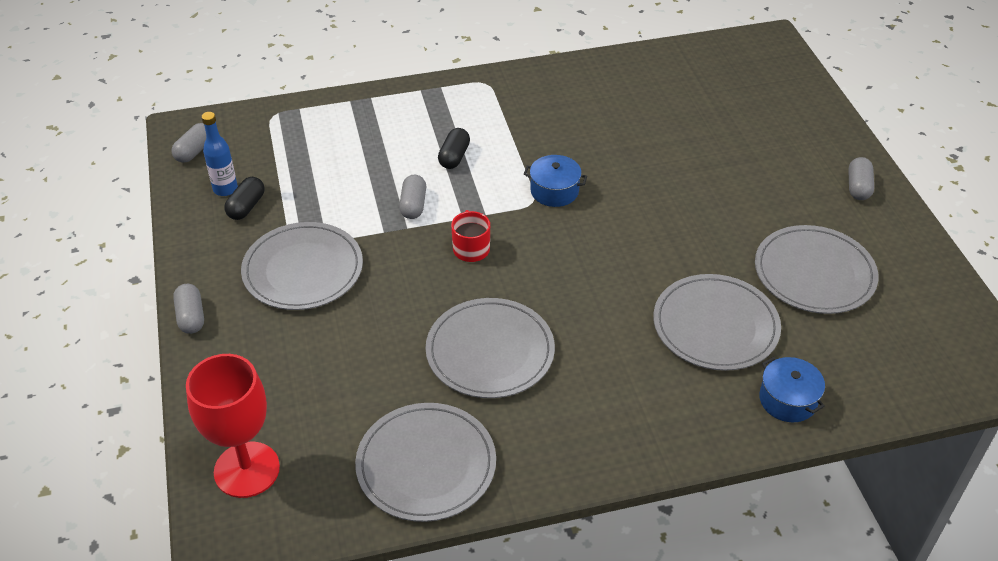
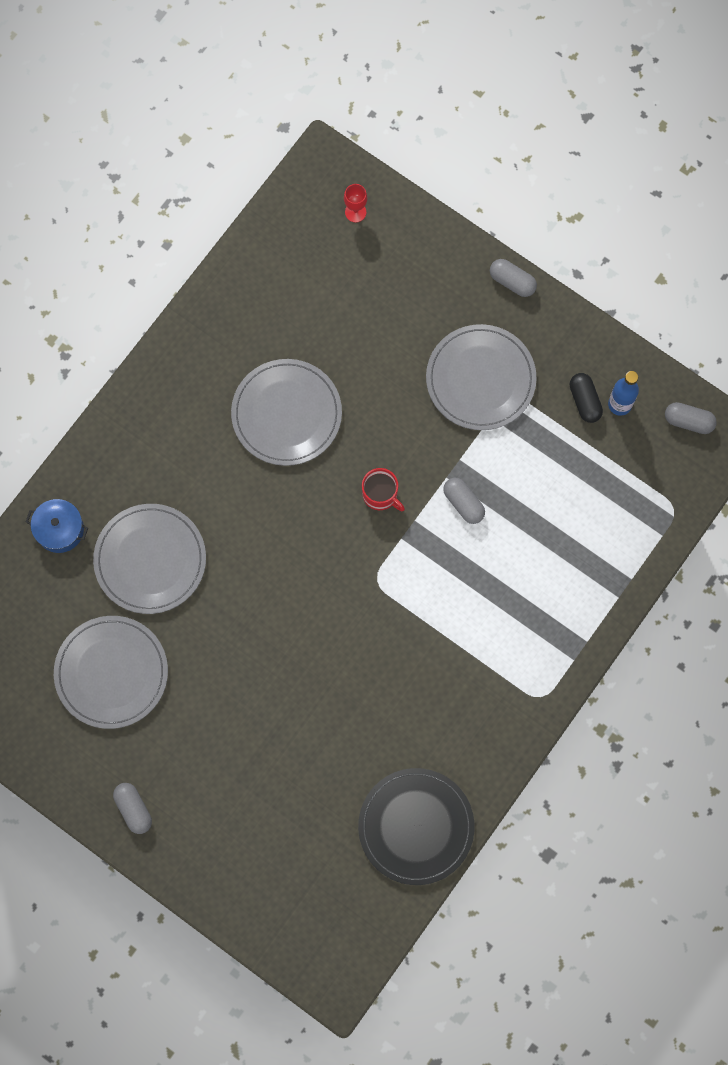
camera: 140 degrees right, 30 degrees up
grey capsule [171,123,206,163] -> grey capsule turned 60 degrees counterclockwise [665,402,717,434]
red goblet [186,354,280,498] -> red goblet [344,184,367,223], size x0.43
grey plate [355,403,496,522] -> none
black capsule [438,128,470,169] -> none
blue pot [524,155,587,207] -> none
none -> black plate [358,768,475,885]

